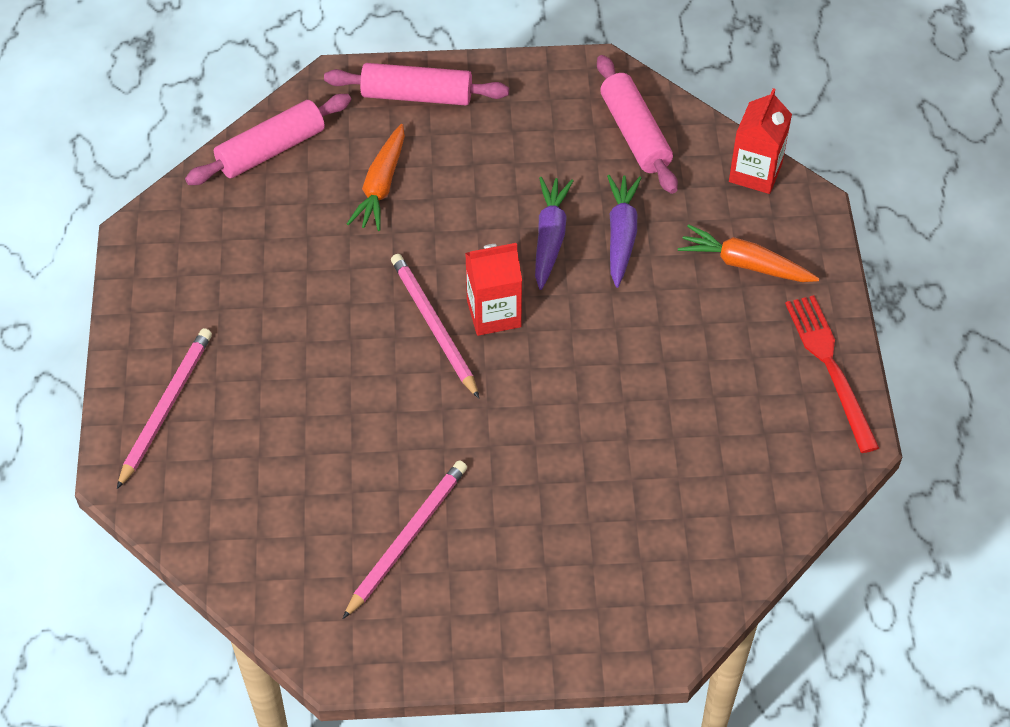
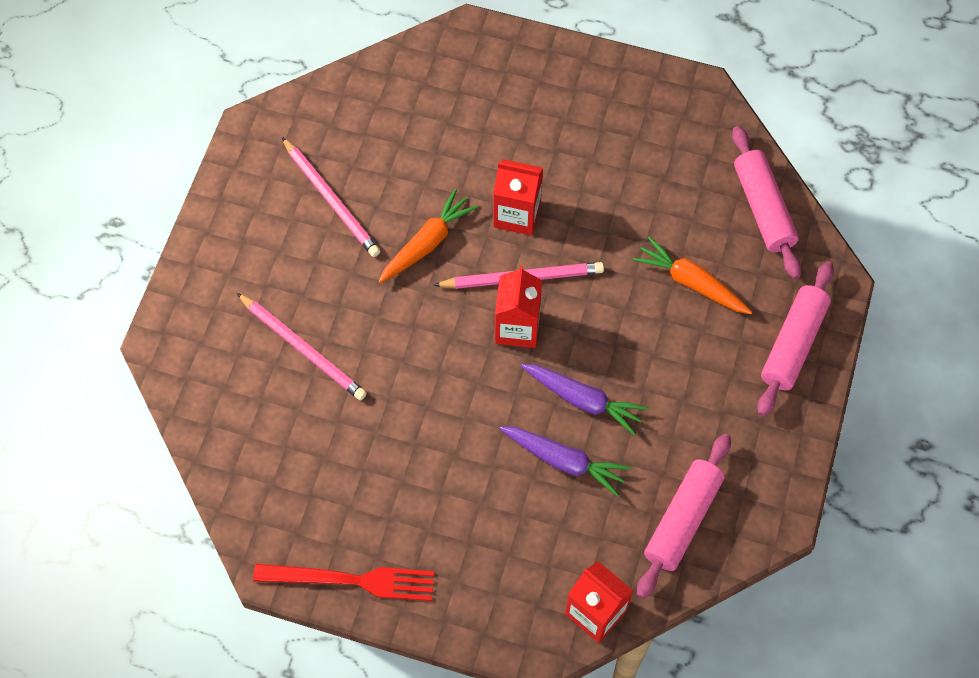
camera: 110 degrees right, 10 degrees up
pink pencil [117,328,212,489] -> pink pencil moved to [237,293,367,401]
pink rolling pin [597,55,678,194] -> pink rolling pin turned 60 degrees counterclockwise [637,434,731,599]
orange carrot [678,224,820,282] -> orange carrot moved to [378,189,478,283]
none -> red carton [493,159,543,236]

